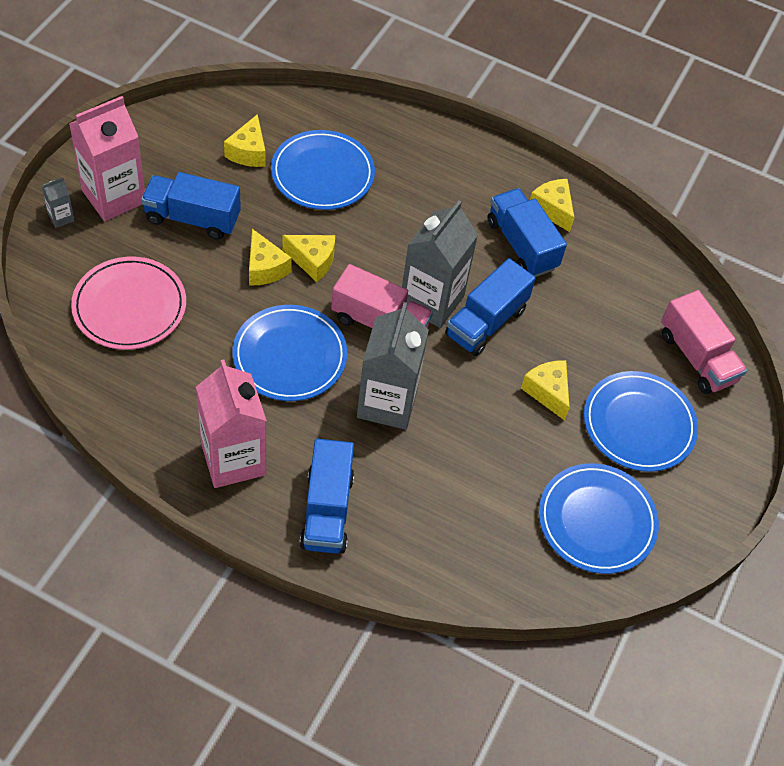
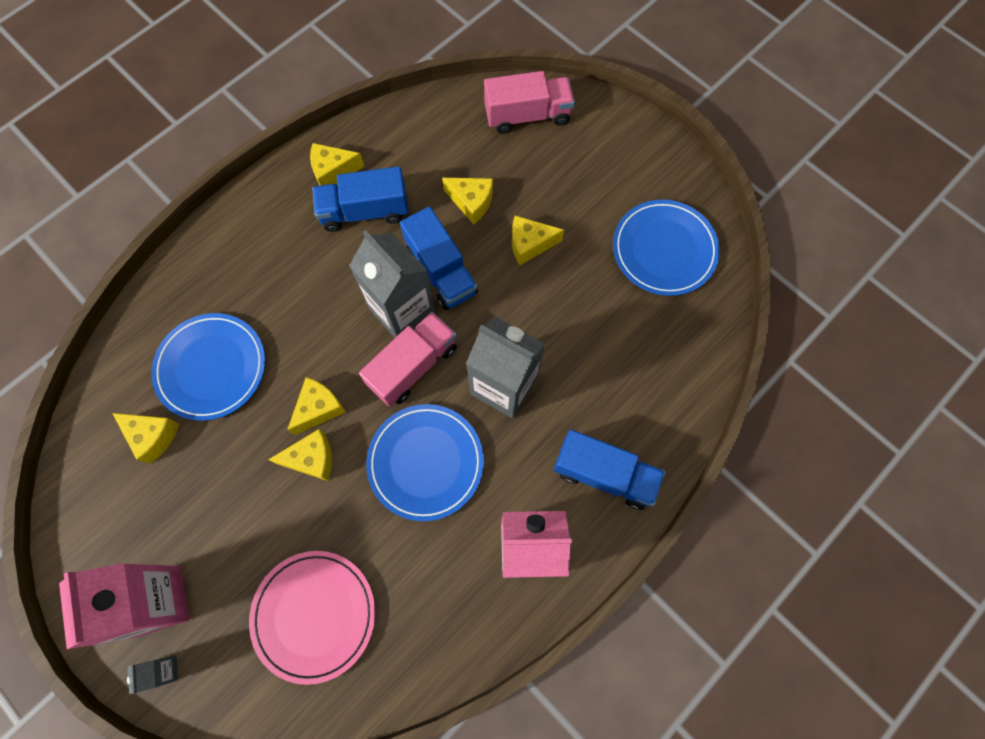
camera: 65 degrees left, 15 degrees up
blue truck [141,172,241,240] -> none
blue plate [584,371,698,472] -> none
none -> yellow cheese [442,178,493,224]

